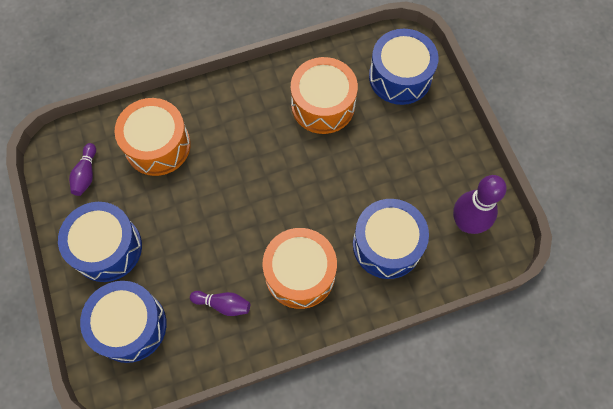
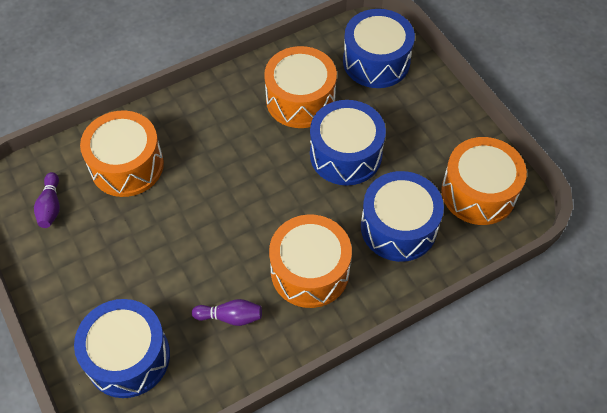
camera: 10 degrees left, 10 degrees down
blue drum [58,202,142,282] -> blue drum moved to [310,100,386,186]
purple bowling pin [453,175,507,234] -> orange drum [441,137,527,225]

